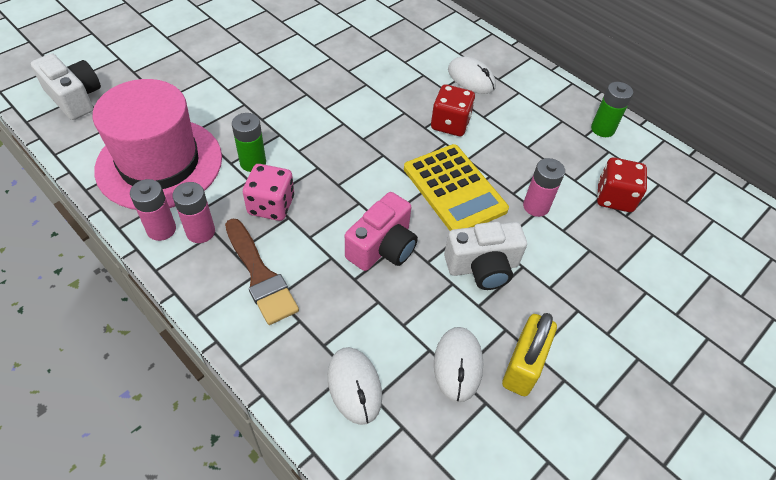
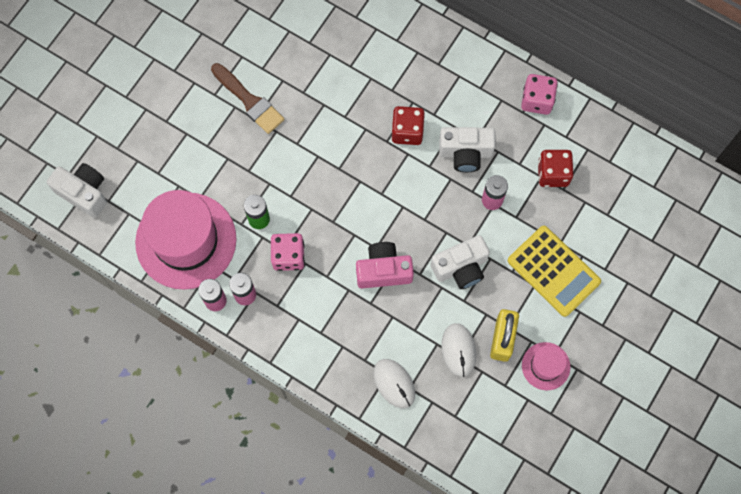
camera: 10 degrees left, 20 degrees up
brown brush [225,219,299,325] -> brown brush moved to [211,63,285,134]
pink camera [345,192,418,271] -> pink camera turned 120 degrees counterclockwise [356,242,414,288]
yellow calculator [404,144,509,231] -> yellow calculator moved to [508,226,601,317]
white mouse [448,56,496,94] -> none
green battery [591,82,633,137] -> pink dice [521,74,558,115]
none -> white camera [439,127,496,173]
none -> pink hat [522,342,570,390]

